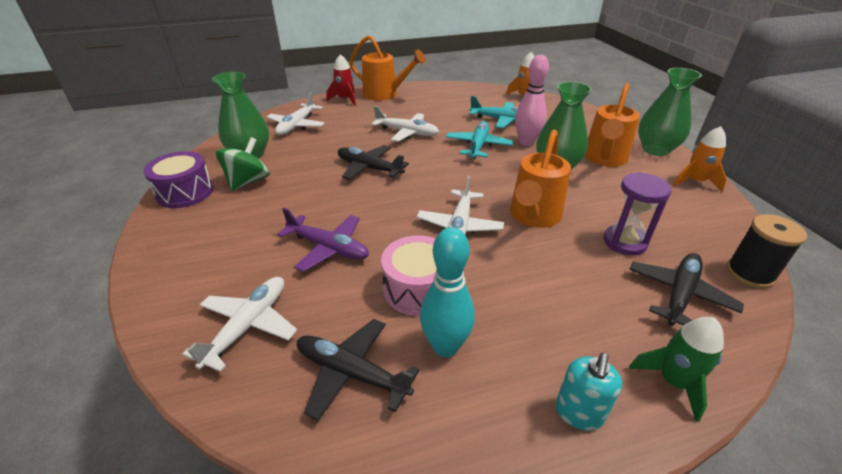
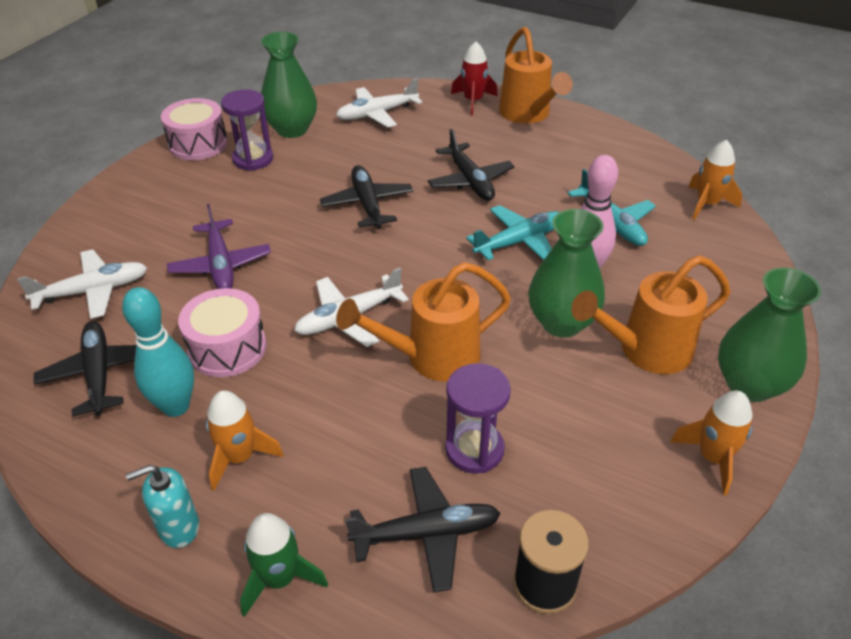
camera: 45 degrees right, 5 degrees up
purple drum [143,151,214,208] -> pink drum [161,98,228,160]
green spinning top [216,137,270,191] -> purple hourglass [221,89,273,171]
white plane [371,106,439,142] -> black plane [428,128,514,201]
none -> orange rocket [206,390,284,491]

